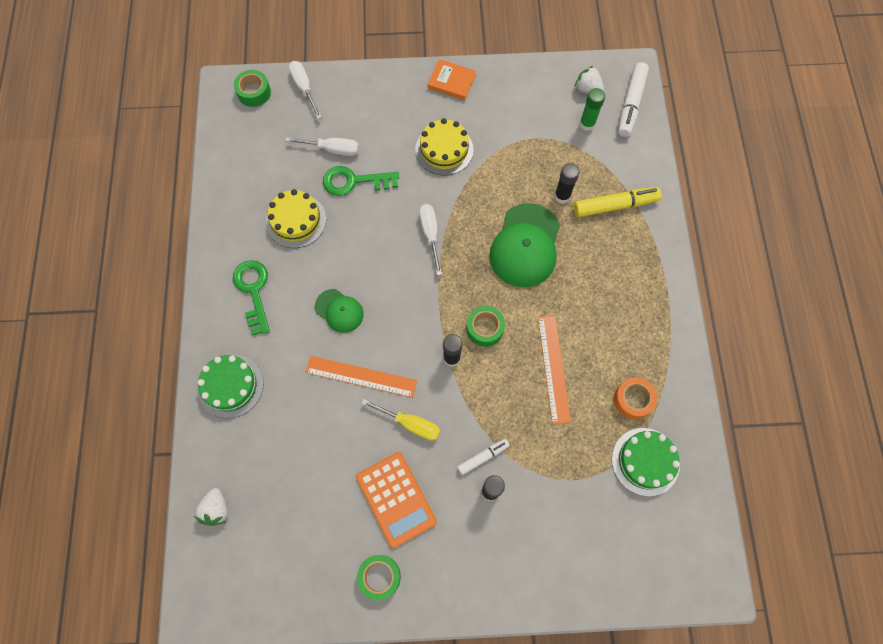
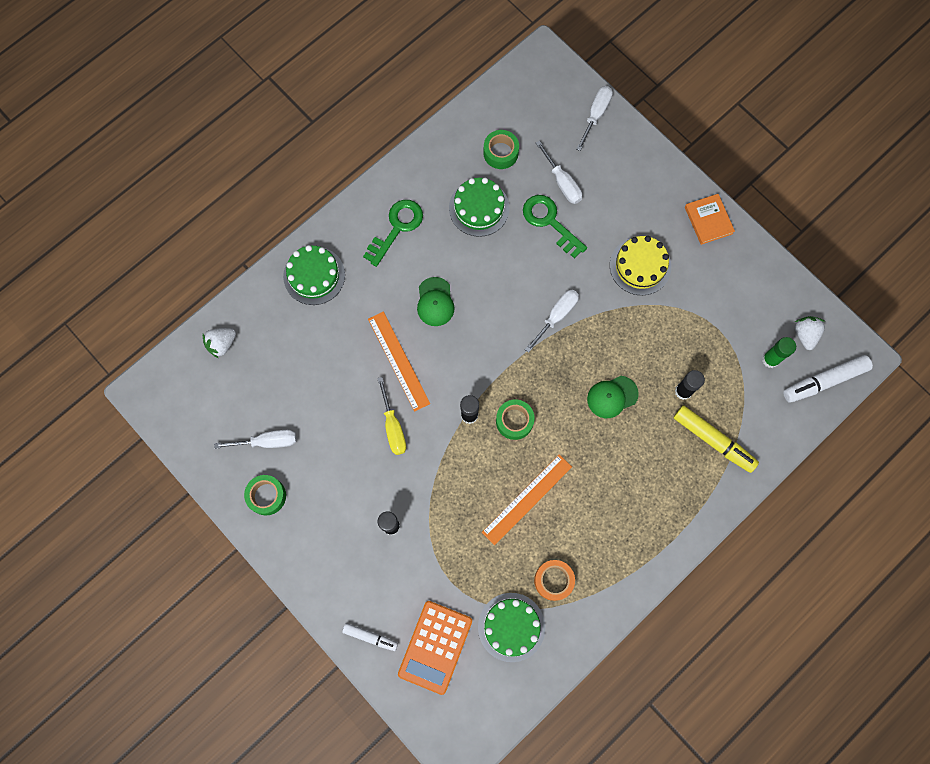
camera: 50 degrees right, 5 degrees up
green tape [234,70,271,107] -> green tape moved to [483,130,519,169]
yellow cake [266,189,326,248] -> green cake [449,178,510,237]
orange calculator [356,452,437,548] -> orange calculator moved to [398,601,472,695]
white marker [457,439,510,475] -> white marker moved to [342,623,398,651]
green cap [489,203,560,288] -> green cap [587,376,639,418], size x0.55
none -> white screwdriver [214,430,296,449]

